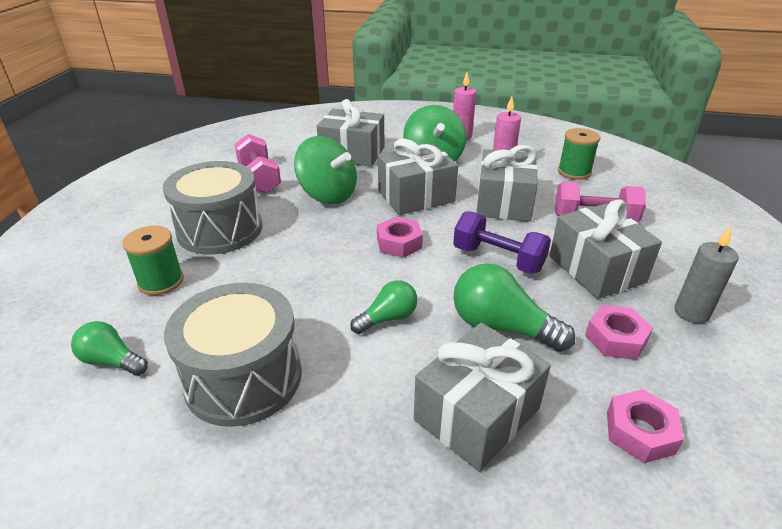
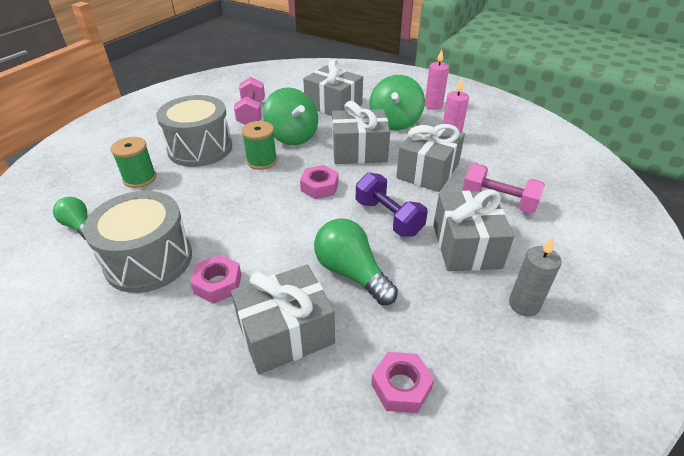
camera: 20 degrees right, 5 degrees up
green light bulb [350,280,418,334] -> none
green spool [558,128,600,180] -> green spool moved to [242,121,277,170]
pink nut [585,305,653,360] -> pink nut moved to [190,255,242,304]

